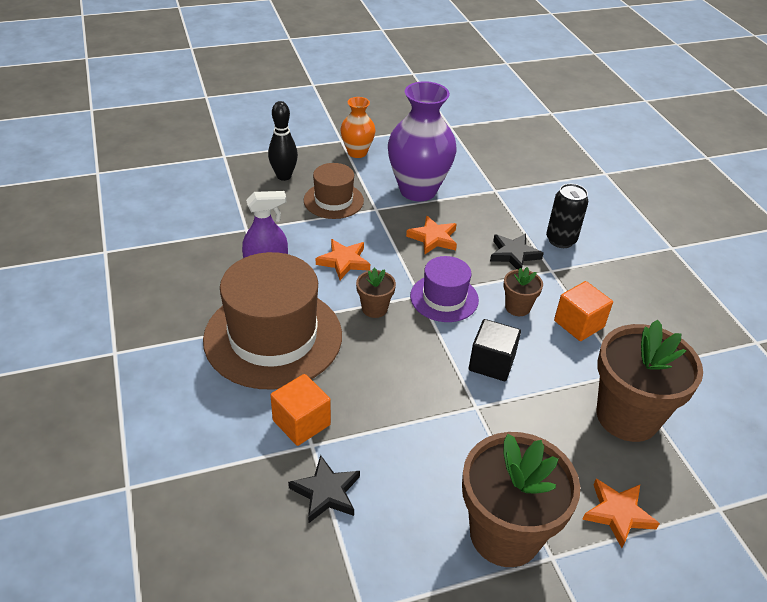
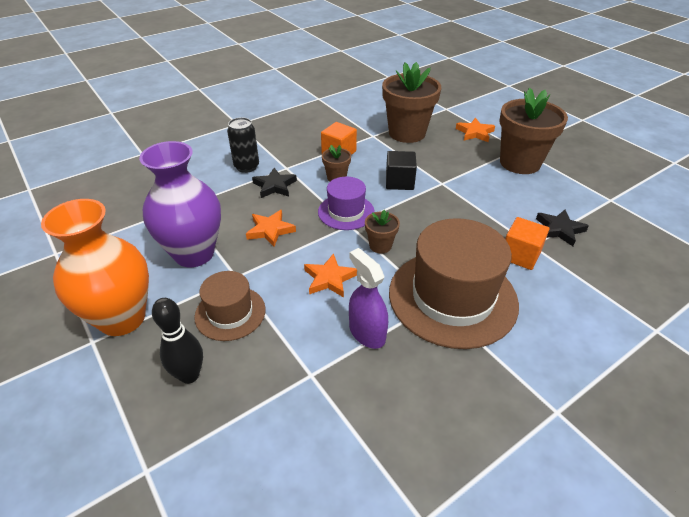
camera: 105 degrees left, 0 degrees up
orange vase [340,97,375,158] -> orange vase [41,199,149,336], size x1.82

